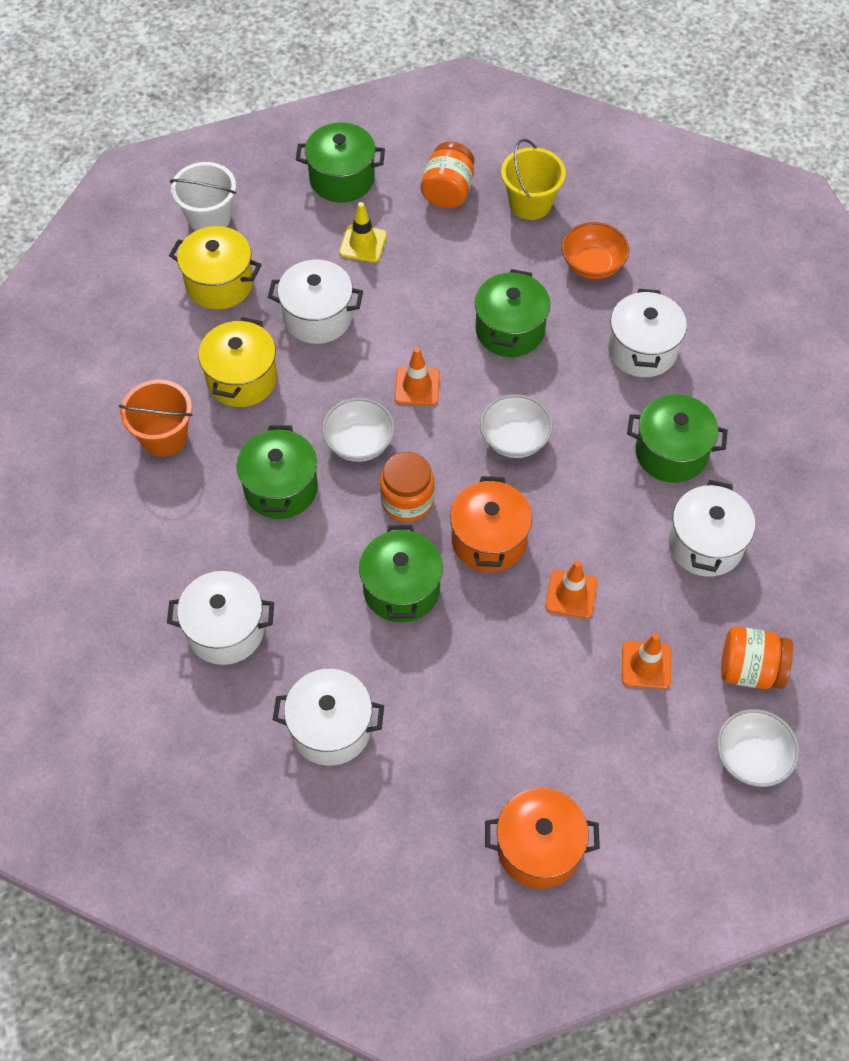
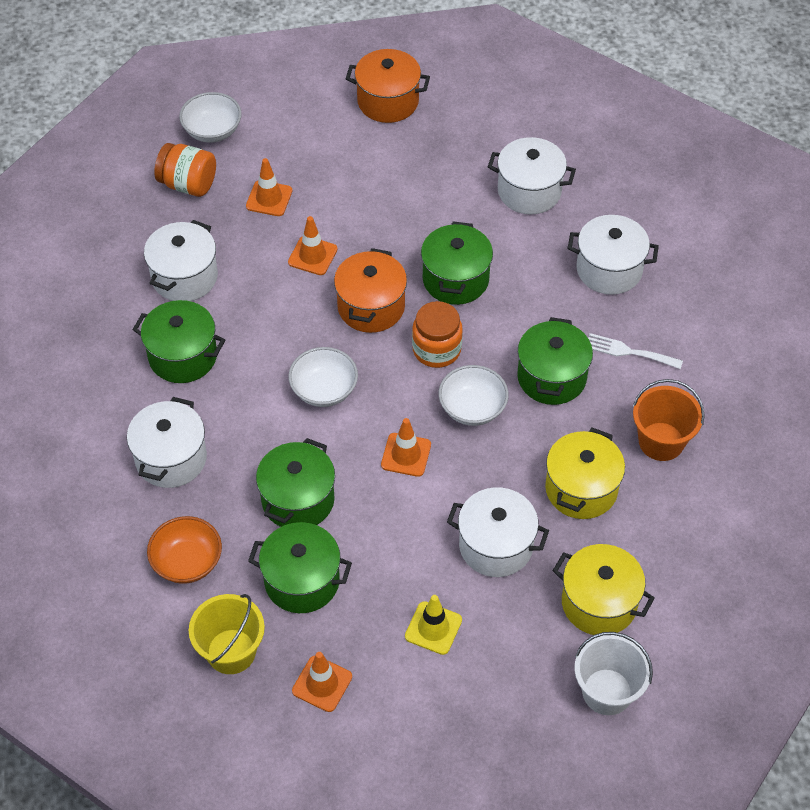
camera: 170 degrees left, 5 degrees down
green pot [296,122,385,203] -> green pot moved to [248,522,352,613]
orange jar [421,142,474,208] -> orange traffic cone [292,652,352,712]
none -> white fork [588,333,683,369]

